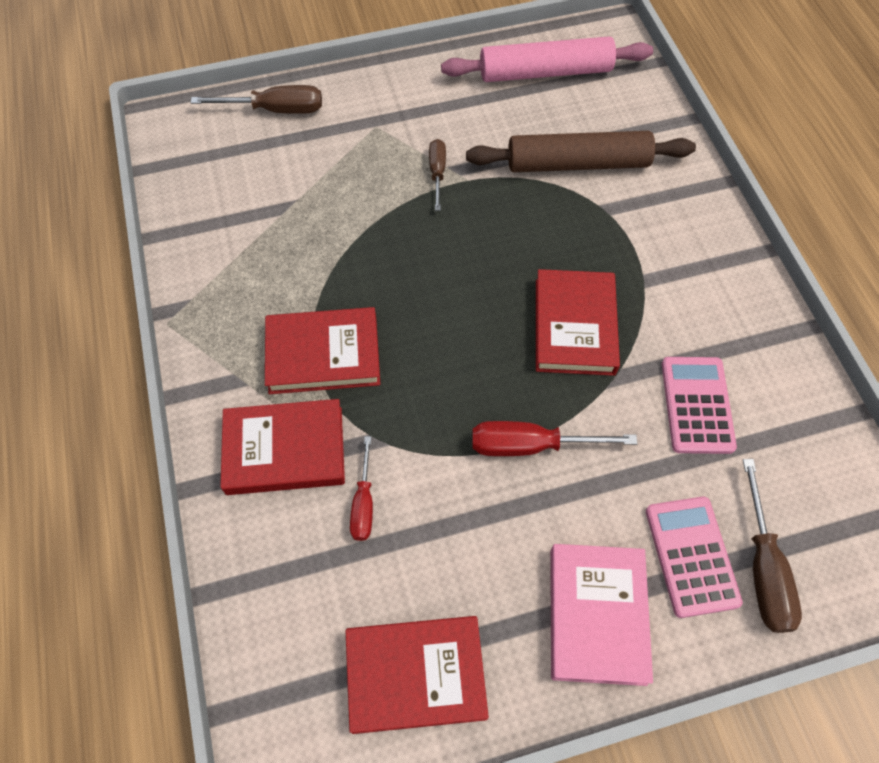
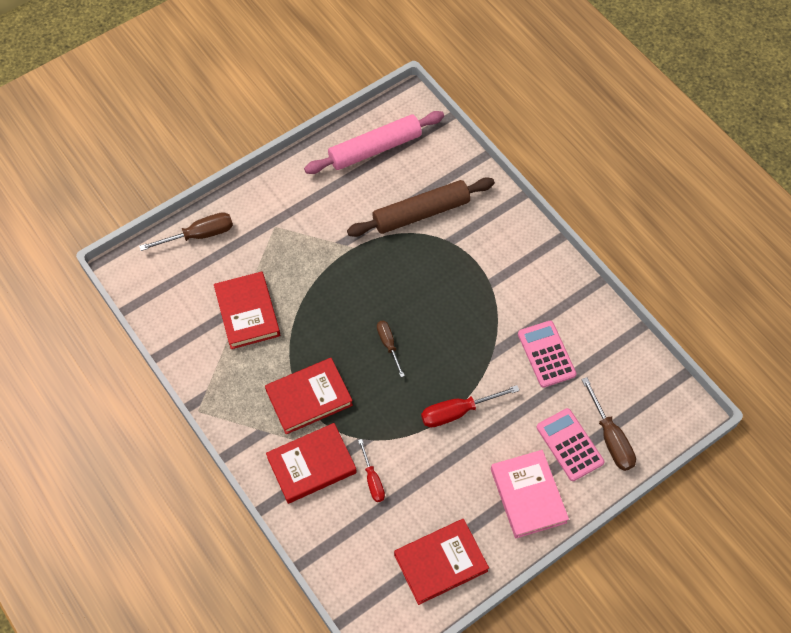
camera: 20 degrees left, 0 degrees up
brown screwdriver [429,139,446,211] -> brown screwdriver moved to [377,321,405,377]
red book [536,269,620,376] -> red book moved to [214,272,280,349]

